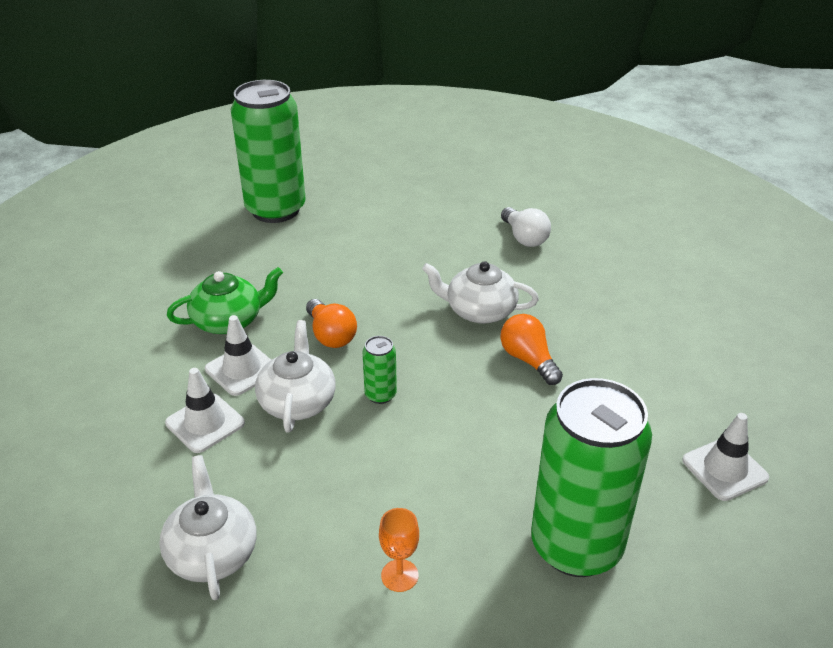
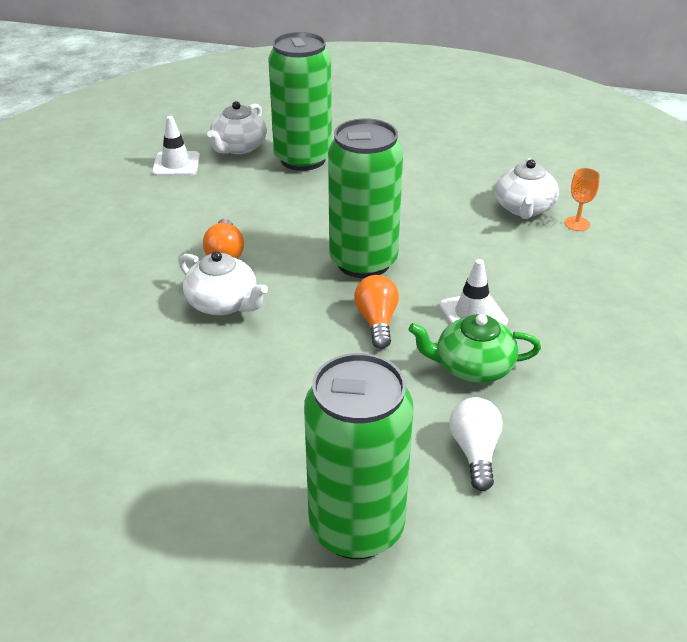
camera: 155 degrees left, 0 degrees up
white traffic cone [165,368,245,453] -> none
white teapot [255,320,336,433] -> white teapot moved to [207,101,267,154]
green can [363,336,397,404] -> green can [328,118,403,278], size x2.45
orange goblet [379,508,419,592] -> orange goblet moved to [564,168,600,231]
white light bulb [501,207,551,247] -> white light bulb moved to [450,397,503,491]

